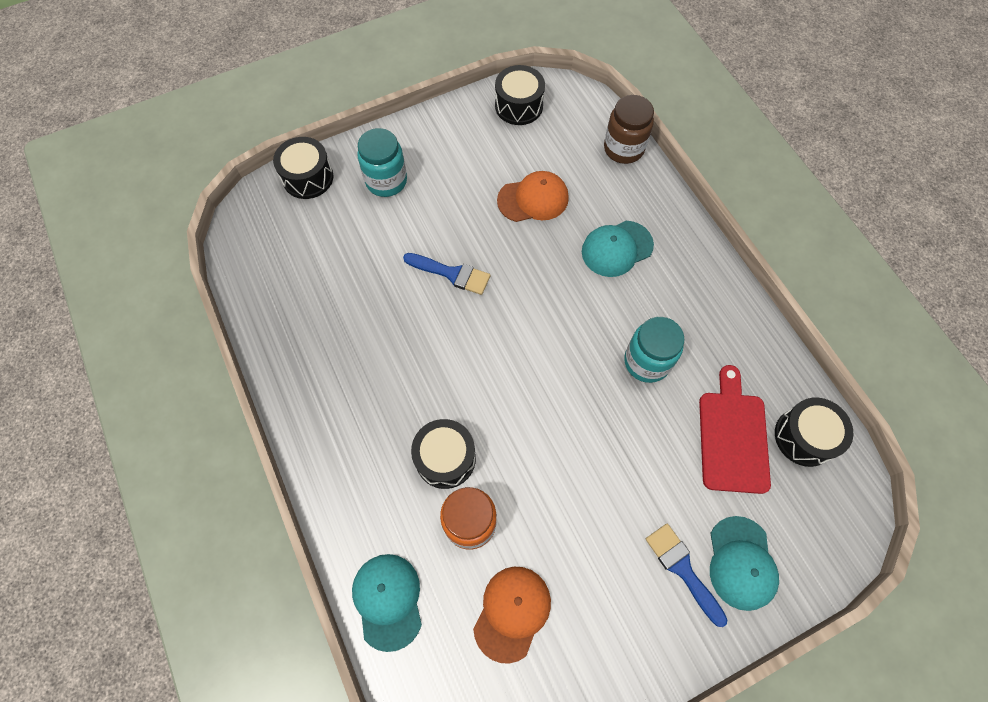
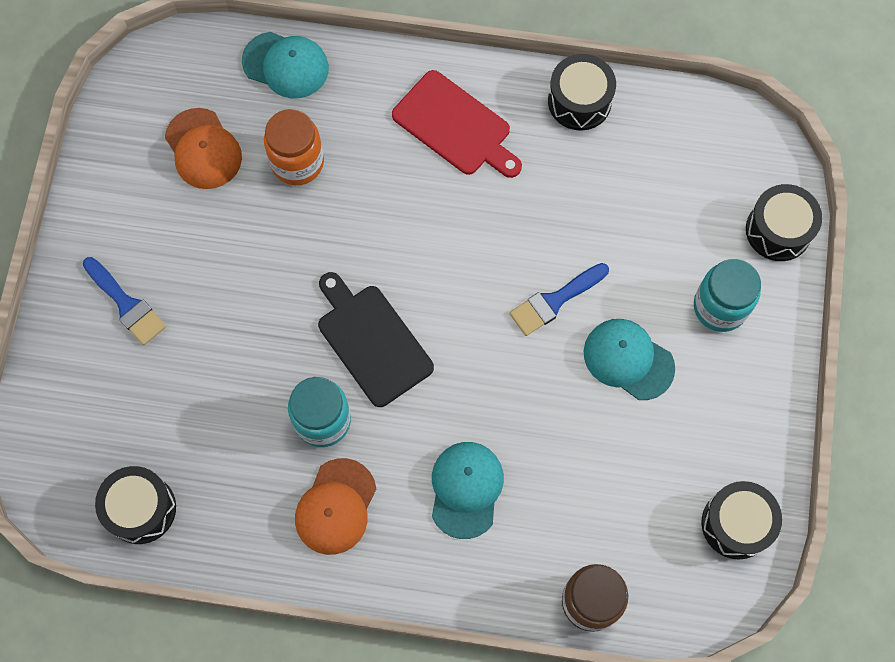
camera: 125 degrees right, 5 degrees up
black drum [411,419,476,489] -> black drum moved to [548,54,616,130]
orange cap [497,171,569,222] -> orange cap moved to [295,458,376,555]
blue brush [646,524,727,627] -> blue brush turned 45 degrees clockwise [83,257,166,345]
red cutting board [699,365,771,494] -> red cutting board moved to [392,70,522,178]
turquoise cap [710,516,779,611] -> turquoise cap moved to [584,319,675,400]
none -> black cutting board [318,272,434,407]

